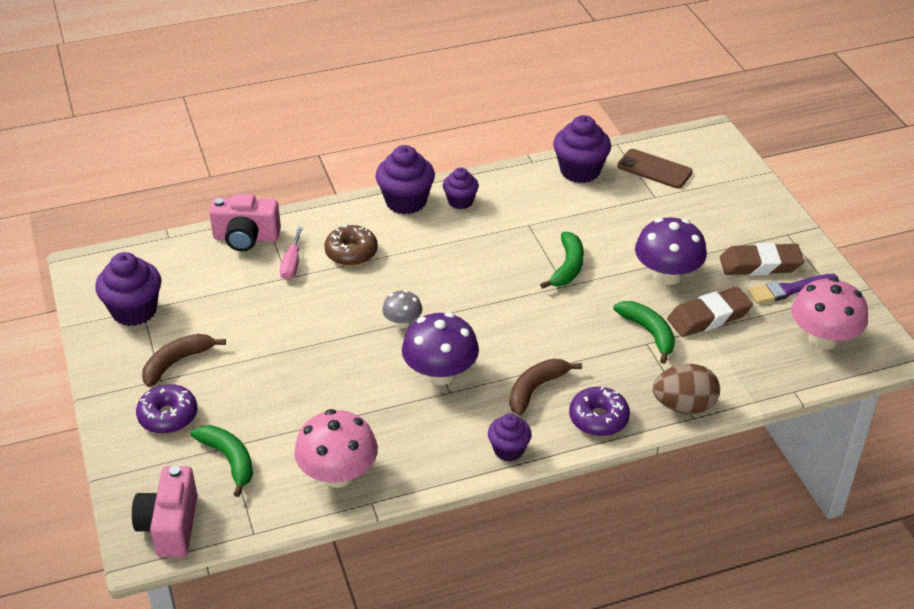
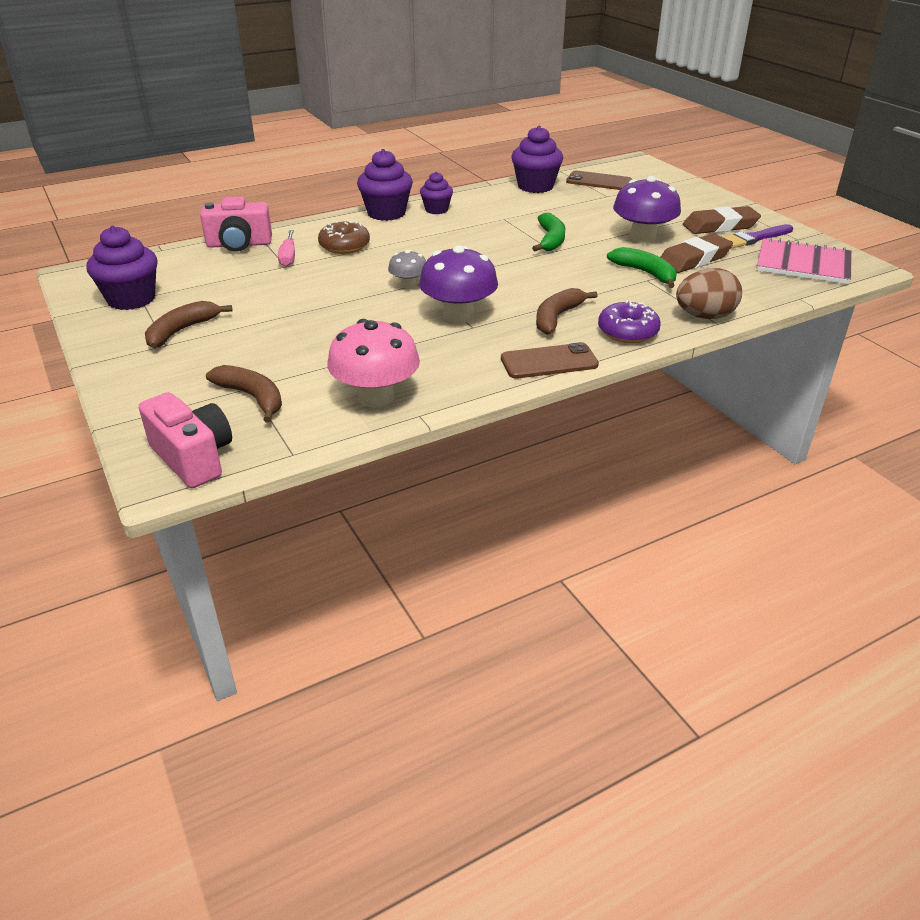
camera: 10 degrees left, 5 degrees down
pink camera [132,466,197,558] -> pink camera turned 150 degrees clockwise [139,392,232,488]
purple donut [136,384,197,434] -> none
green banana [191,425,253,497] -> brown banana [206,365,282,423]
purple cupcake [488,414,532,461] -> brown phone [501,342,599,379]
pink mushroom [792,277,868,350] -> pink notebook [757,237,852,284]

